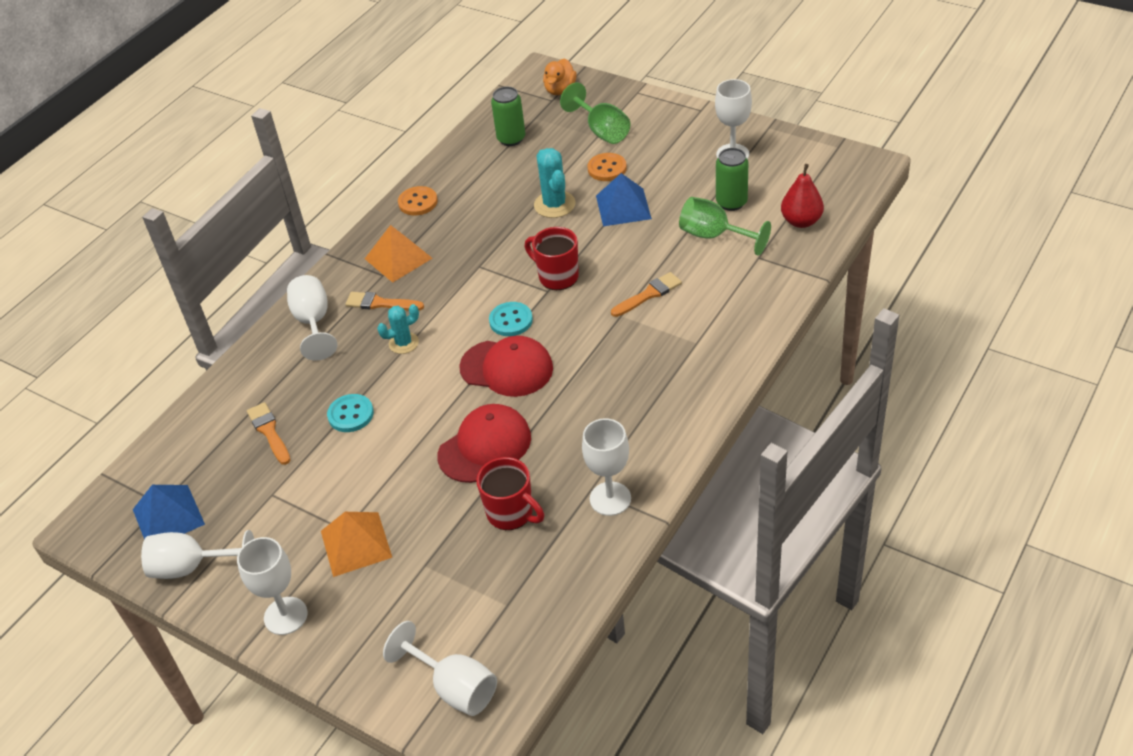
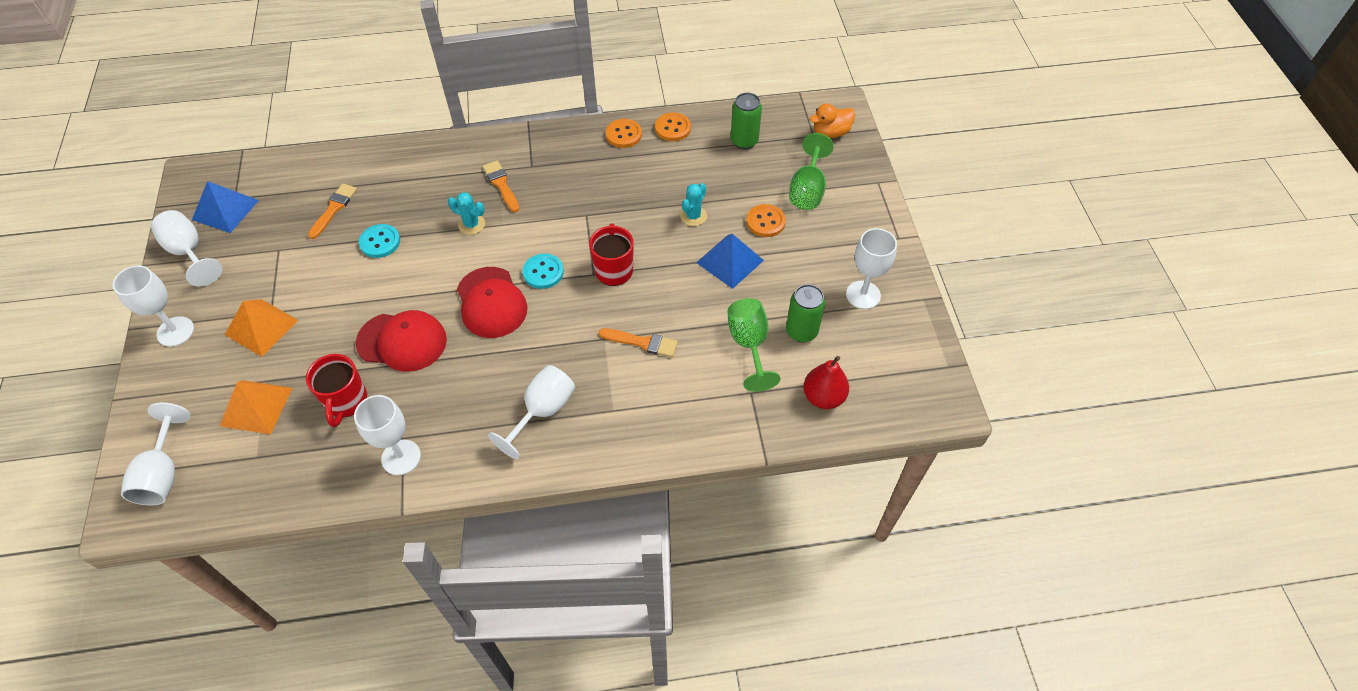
camera: 45 degrees right, 10 degrees up
white goblet [287,275,337,361] -> white goblet moved to [488,365,575,459]
orange pyramid [365,225,433,283] -> orange pyramid moved to [220,380,293,434]
turquoise cactus [534,148,576,218] -> turquoise cactus [680,183,707,226], size x0.66
none -> orange button [655,113,691,141]

